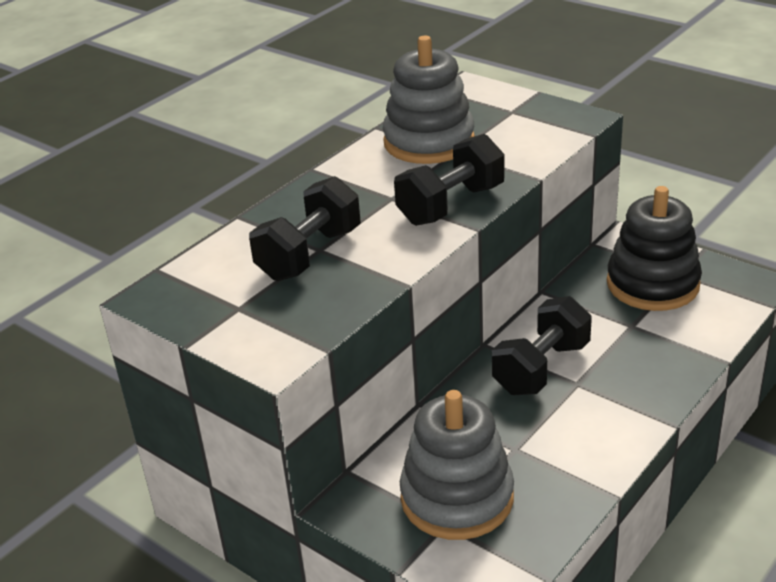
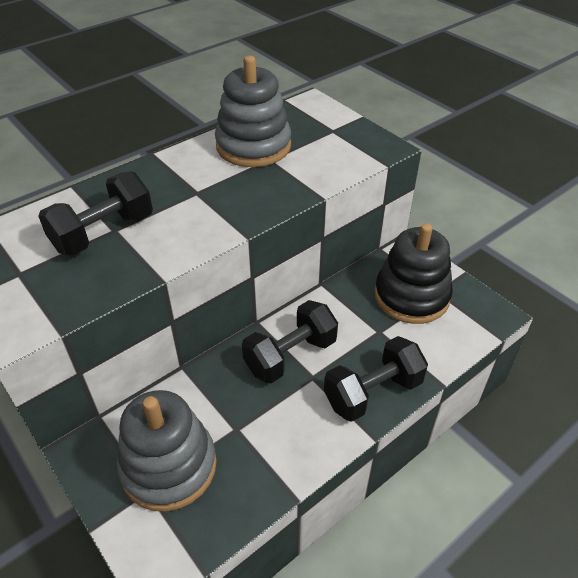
camera: 10 degrees right, 10 degrees up
black dumbbell [394,134,504,226] -> black dumbbell moved to [324,336,428,422]

